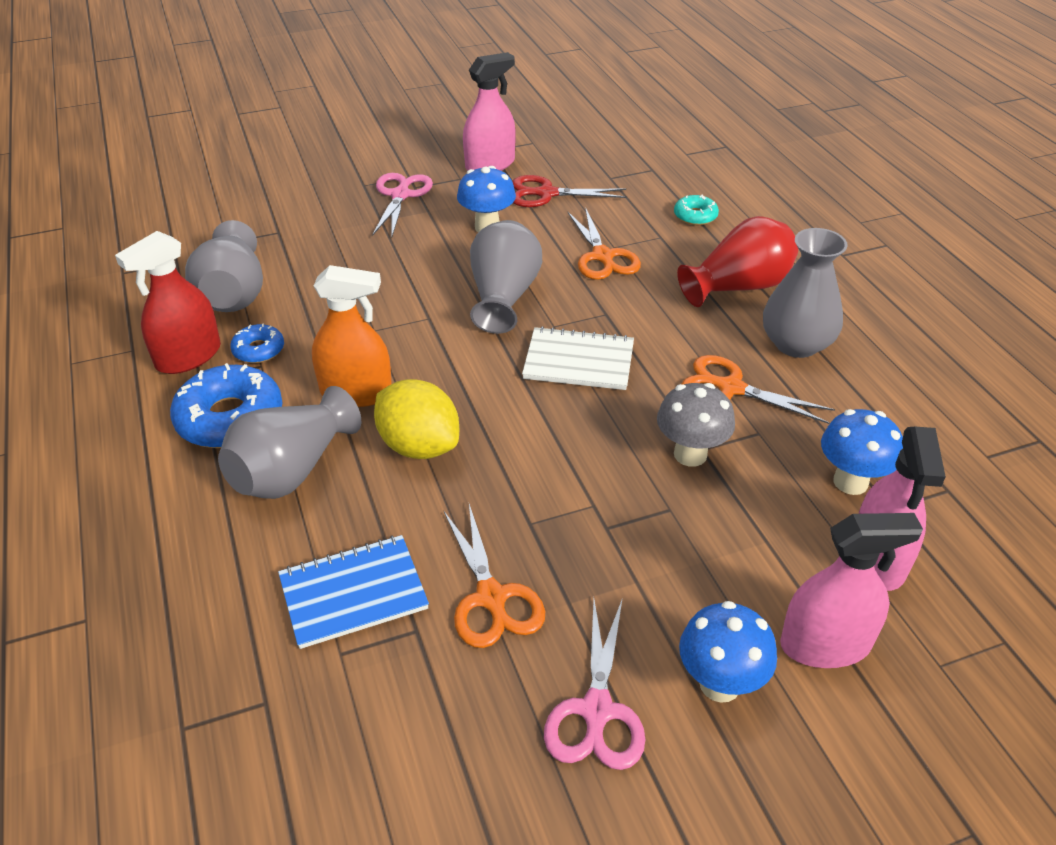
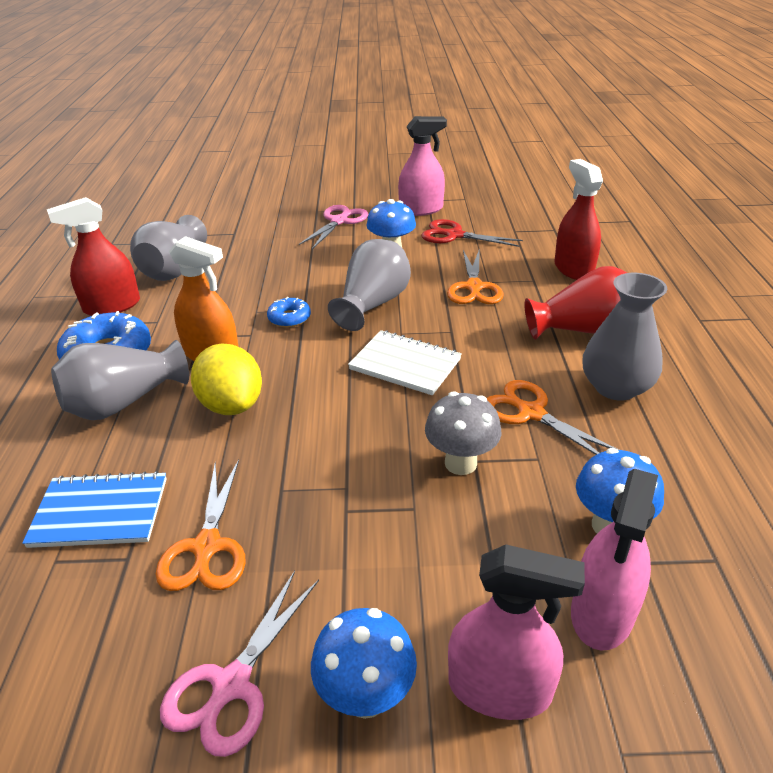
camera: 20 degrees right, 5 degrees down
blue donut [230,324,284,363] -> blue donut moved to [267,297,311,328]
turquoise donut [674,195,719,225] -> red spray bottle [554,159,603,280]

